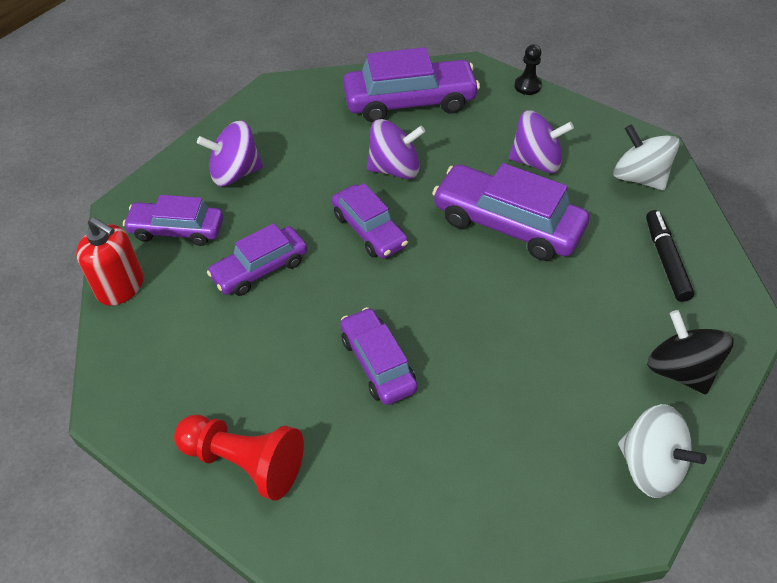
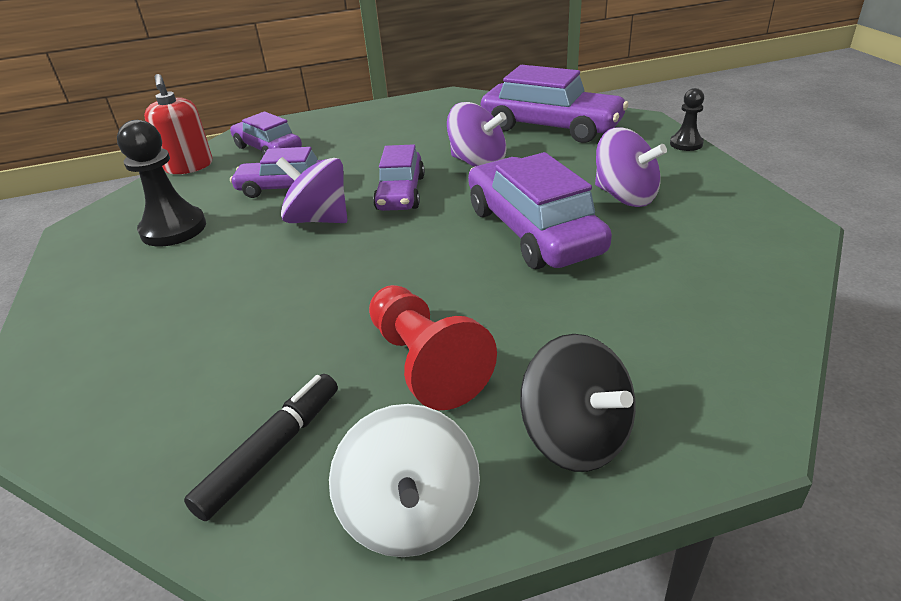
camera: 40 degrees right, 15 degrees down
red pawn [174,415,304,501] -> red pawn moved to [369,285,497,410]
purple spinning top [197,120,263,186] -> purple spinning top moved to [276,157,348,223]
purple car [340,307,418,405] -> none
white spinning top [613,124,680,190] -> none
black marker [646,210,695,302] -> black marker moved to [184,374,338,521]
black spinning top [647,310,734,394] -> black spinning top turned 135 degrees clockwise [520,334,636,472]
none -> black pawn [117,120,206,247]

